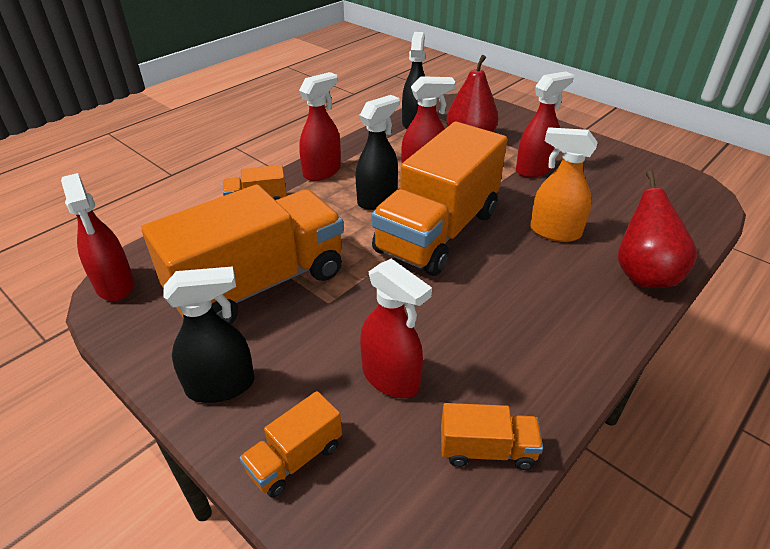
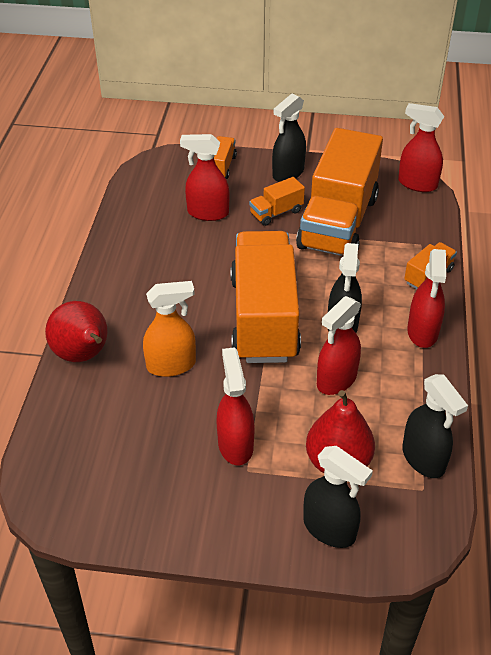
camera: 145 degrees right, 5 degrees up
orange truck [441,403,543,470] -> orange truck moved to [249,177,305,226]
red spray bottle [516,71,574,178] -> red spray bottle turned 150 degrees clockwise [216,347,255,465]
none -> black spray bottle [303,446,373,548]

